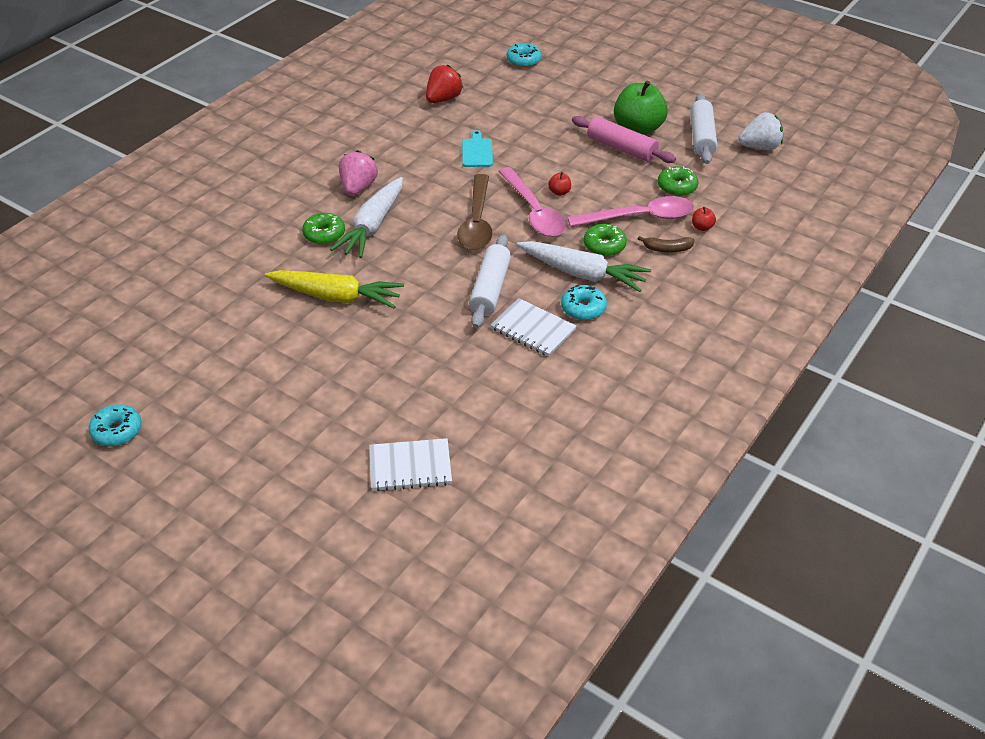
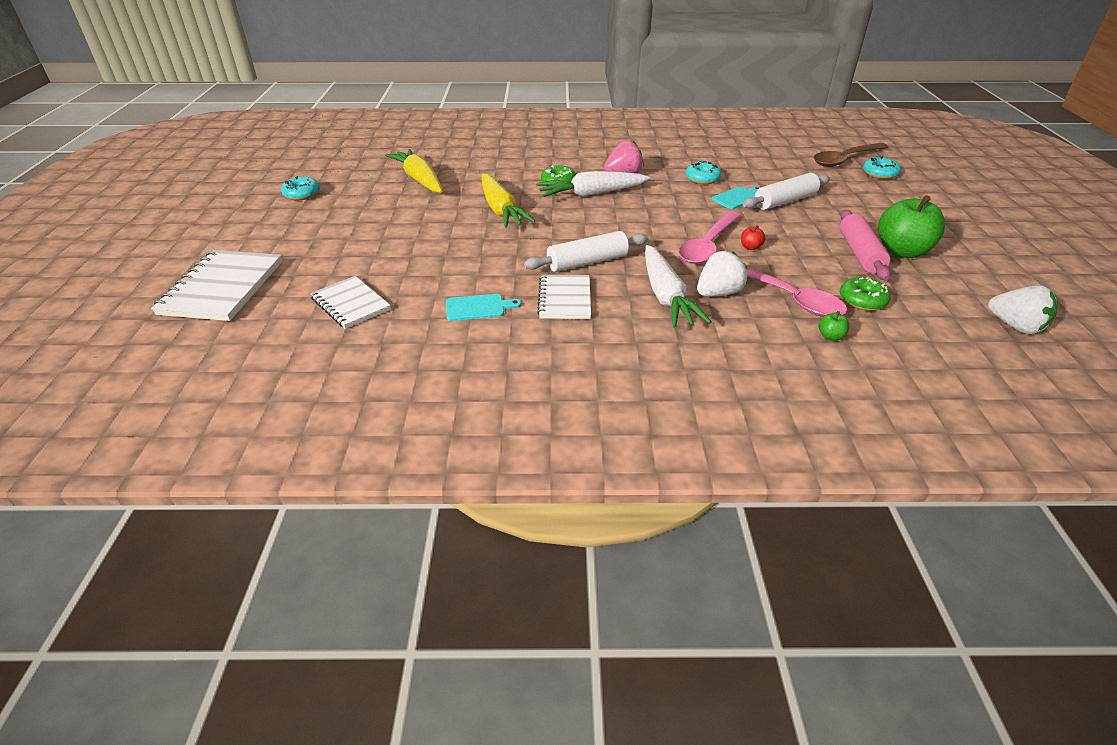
camera: 55 degrees right, 5 degrees down
red strawberry [426,64,463,103] -> none
brown spoon [457,174,493,250] -> brown spoon moved to [814,143,889,167]
turquoise donut [561,285,607,320] -> turquoise donut moved to [686,161,721,184]
green donut [584,224,627,256] -> white strawberry [697,251,747,296]
brown banana [638,236,695,253] -> none
white rolling pin [690,94,717,164] -> white rolling pin moved to [743,173,830,210]
red apple [692,207,716,231] -> green apple [819,311,850,341]
none -> white notebook [151,250,282,321]
none -> yellow carrot [385,149,442,193]
none -> turquoise cutting board [446,294,521,321]

